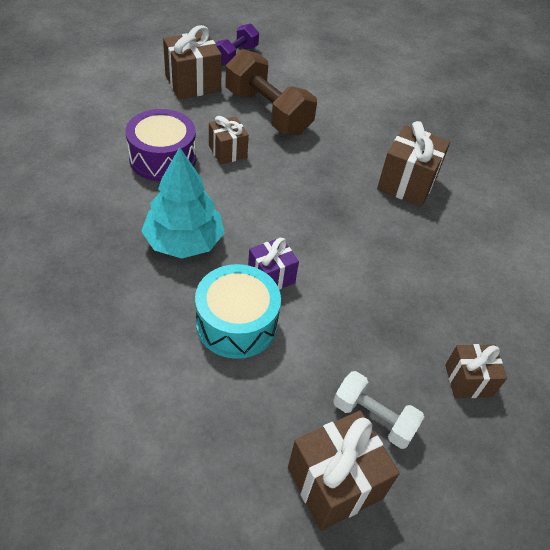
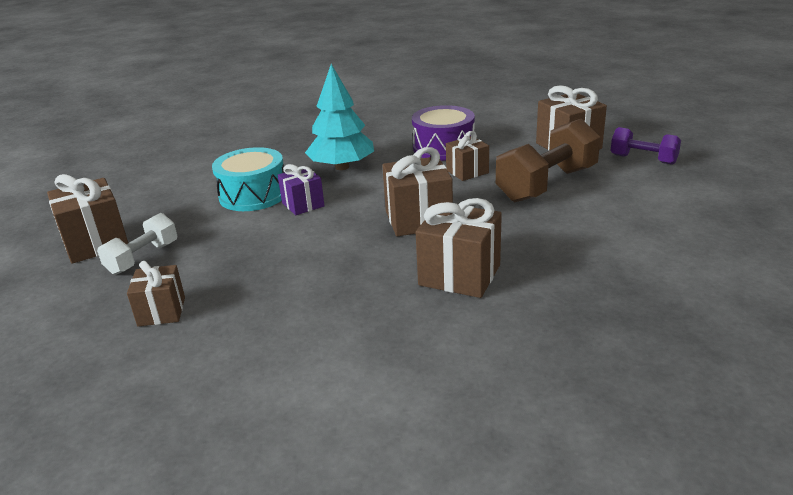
camera: 95 degrees right, 20 degrees down
none -> brown gift [382,147,453,236]

